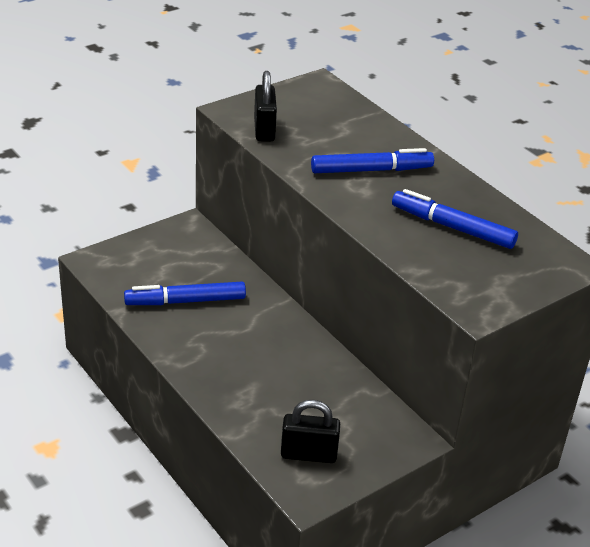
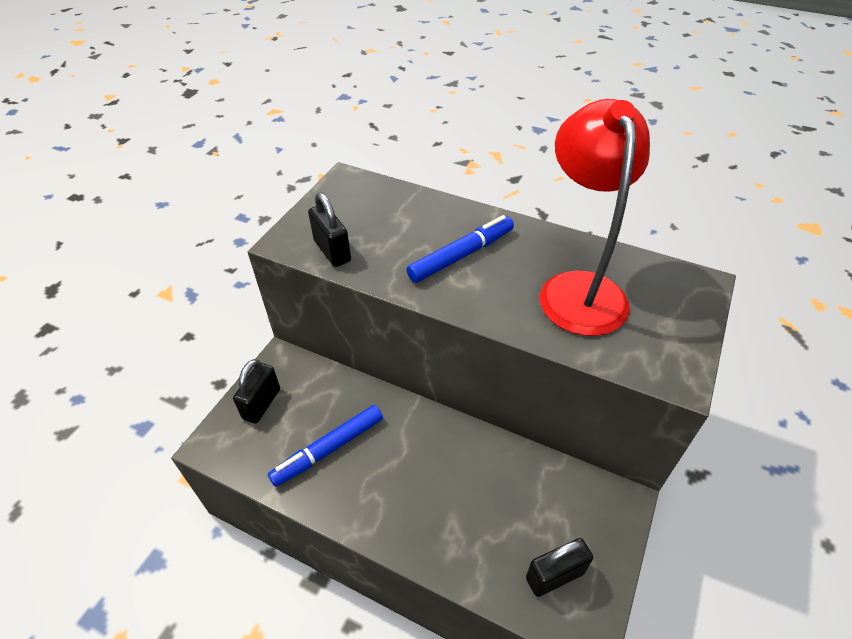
camera: 25 degrees left, 10 degrees up
blue marker [392,189,518,249] -> red lamp [540,99,650,336]
none -> black padlock [233,359,280,424]

